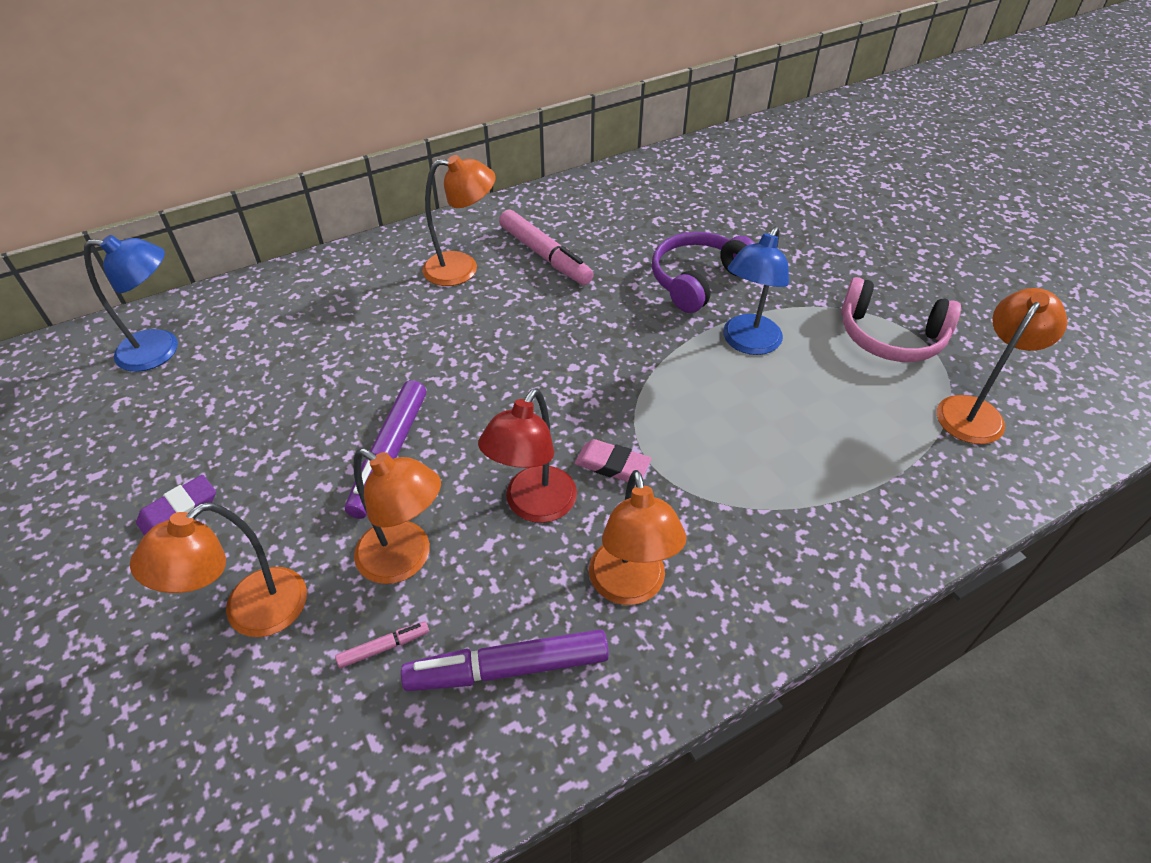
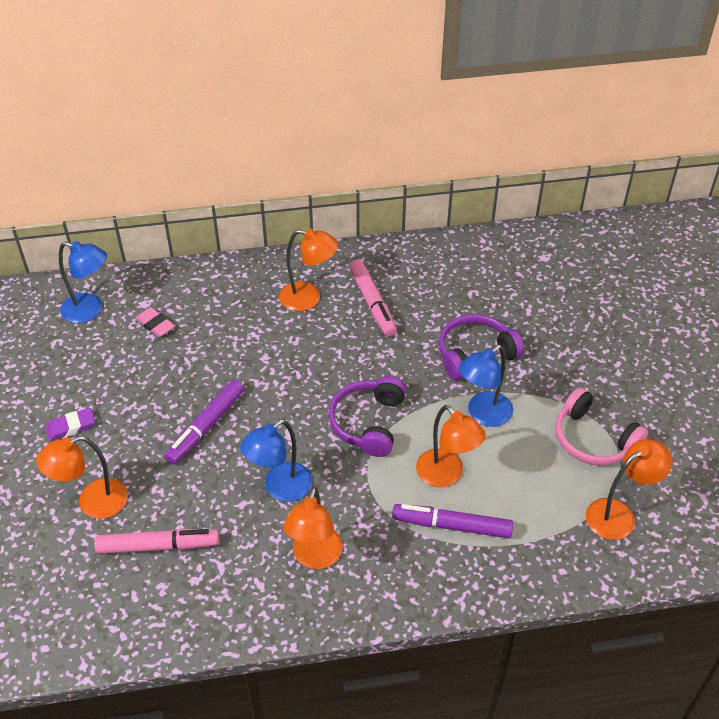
camera: 20 degrees right, 0 degrees up
pink marker [335,621,429,668] -> pink marker [95,529,219,554], size x2.15
orange lamp [353,448,441,584] -> orange lamp moved to [416,405,486,487]
purple marker [401,629,609,691] -> purple marker moved to [392,504,513,538]
red lamp [478,388,577,523] -> blue lamp [240,419,313,502]
pink eraser [575,439,651,482] -> pink eraser moved to [135,307,175,337]
none -> purple headphones [328,376,406,457]

